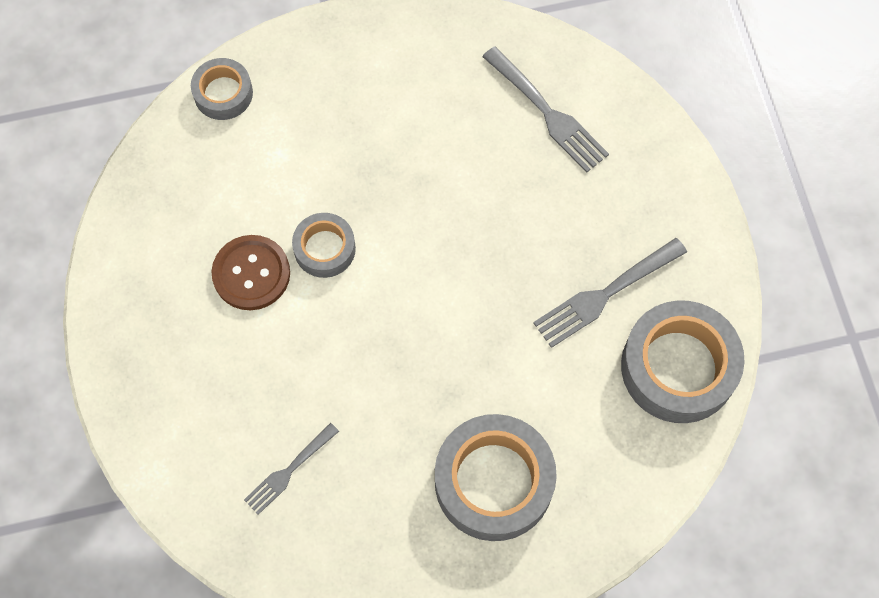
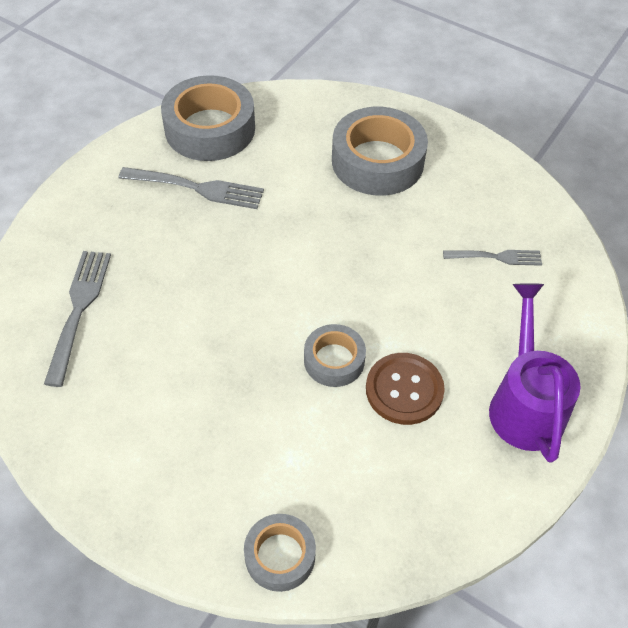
camera: 135 degrees left, 15 degrees down
none -> purple watering can [489,283,581,463]

